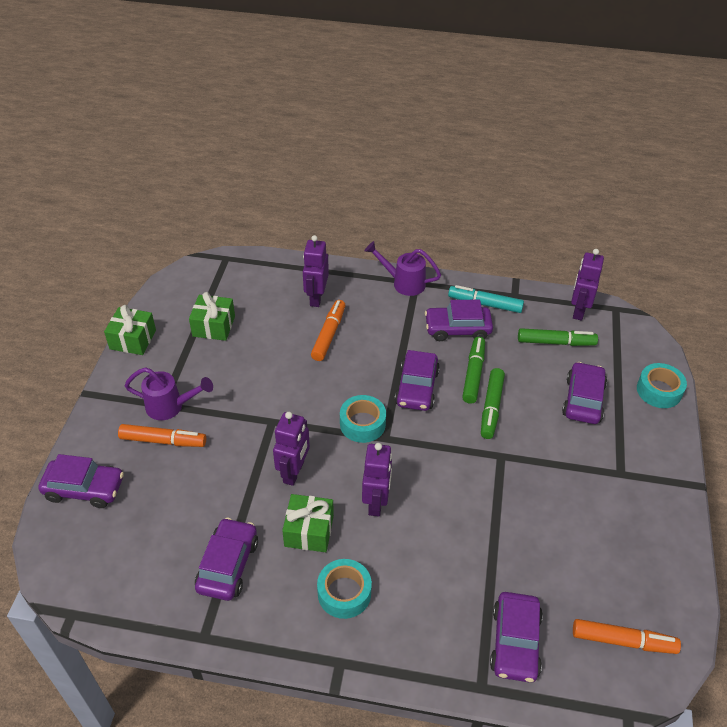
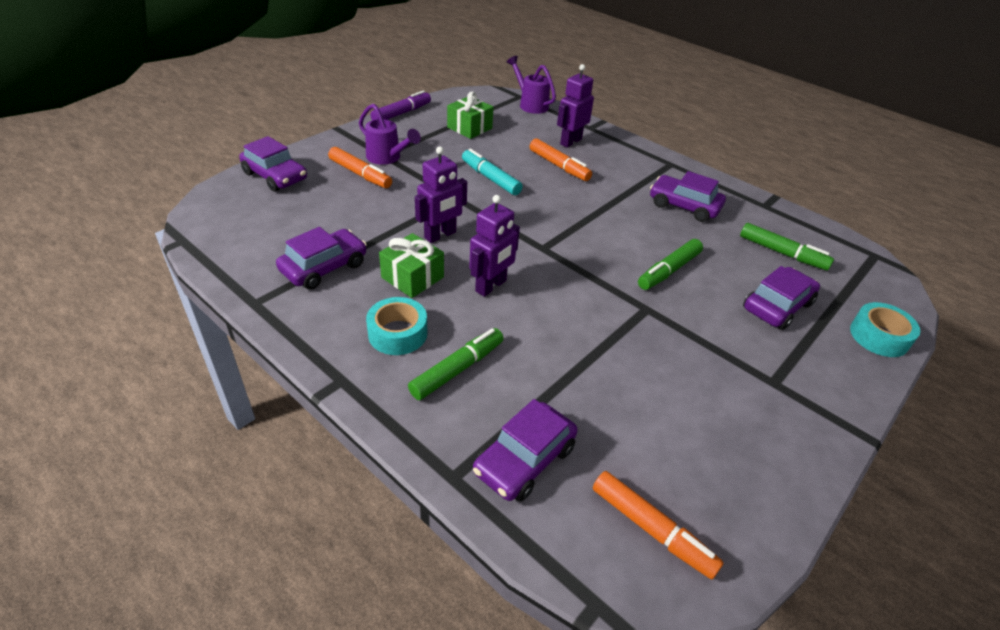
camera: 30 degrees right, 5 degrees down
green gift [104,305,156,355] -> purple marker [370,91,431,120]
orange marker [311,300,346,361] -> orange marker turned 90 degrees clockwise [530,138,592,181]
turquoise tape [340,395,386,443] -> none
purple watering can [365,241,441,296] -> purple watering can moved to [507,56,556,114]
purple car [395,350,440,411] -> none
turquoise marker [448,285,524,313] -> turquoise marker moved to [462,149,523,195]
green marker [462,337,485,404] -> green marker moved to [408,328,504,400]
purple robot [571,249,604,321] -> none

